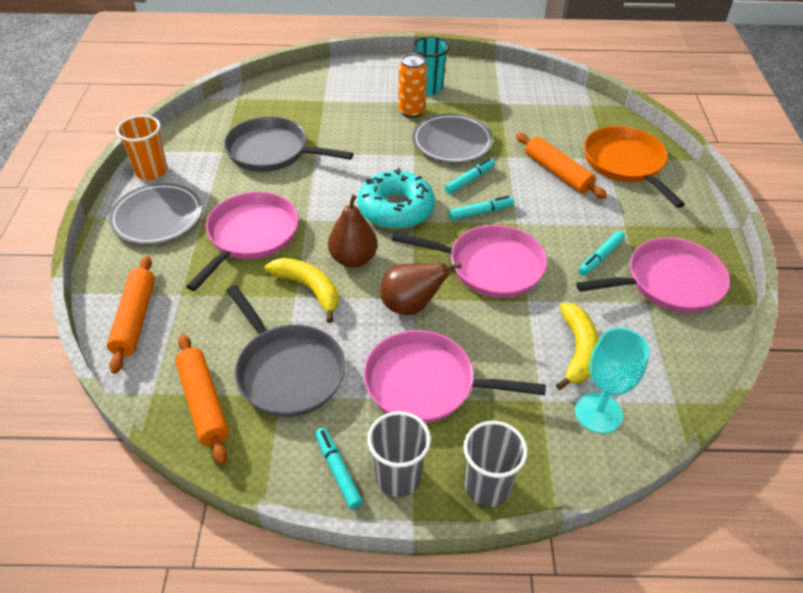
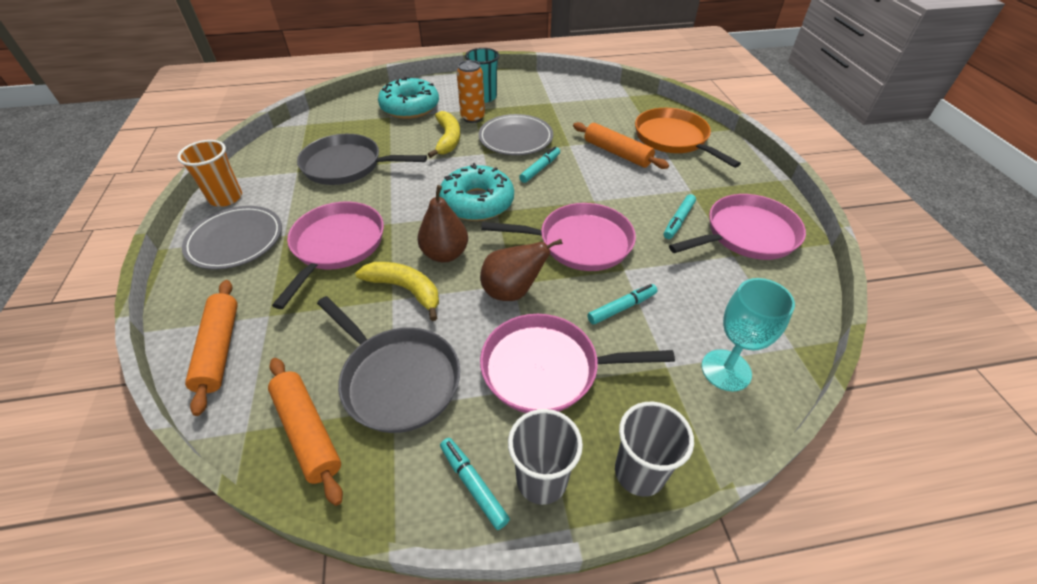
camera: 10 degrees left, 0 degrees up
turquoise marker [449,196,514,220] -> turquoise marker moved to [587,284,657,325]
yellow banana [556,303,599,390] -> yellow banana moved to [428,111,460,158]
none -> turquoise donut [378,77,439,119]

